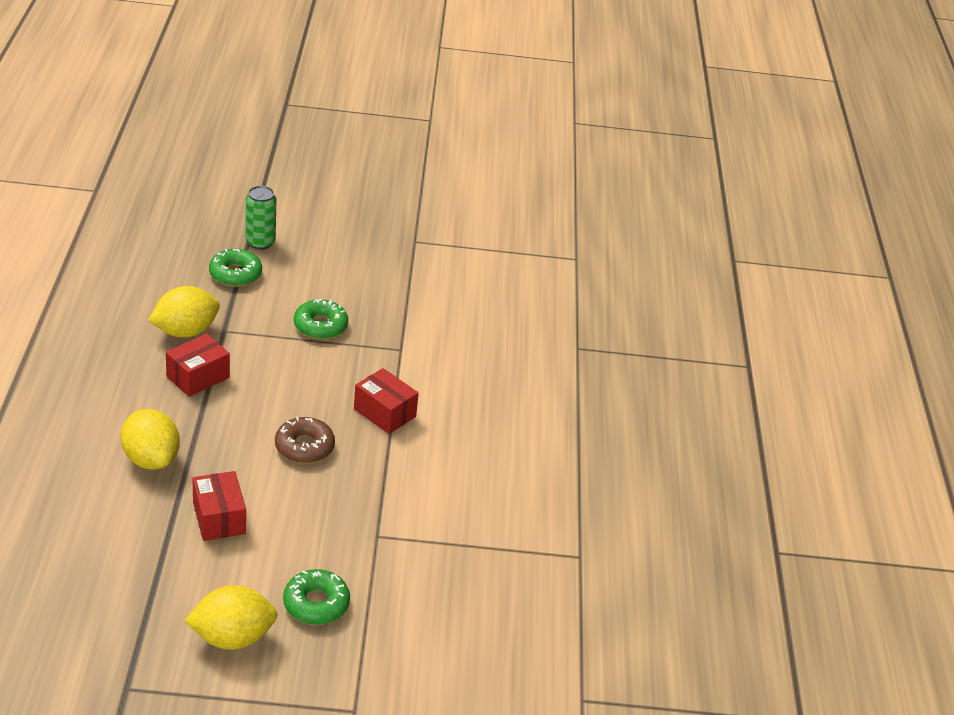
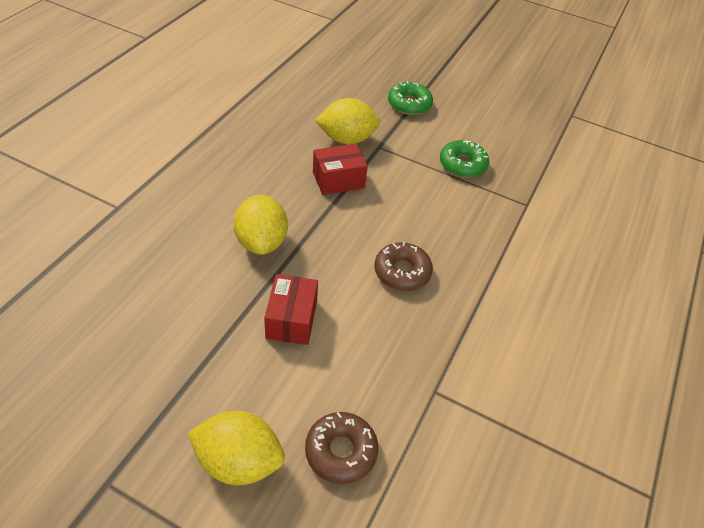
camera: 25 degrees right, 10 degrees up
green can [245,186,276,250] -> none
green donut [283,569,350,625] -> brown donut [305,412,378,484]
red box [354,368,419,434] -> none

